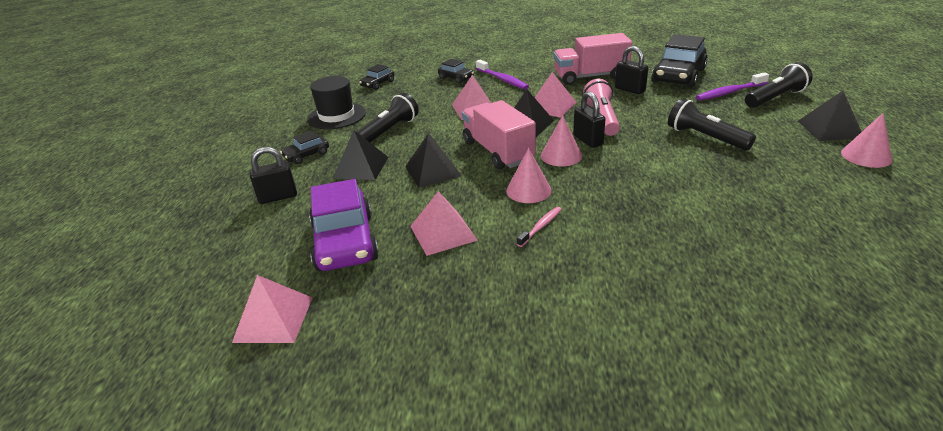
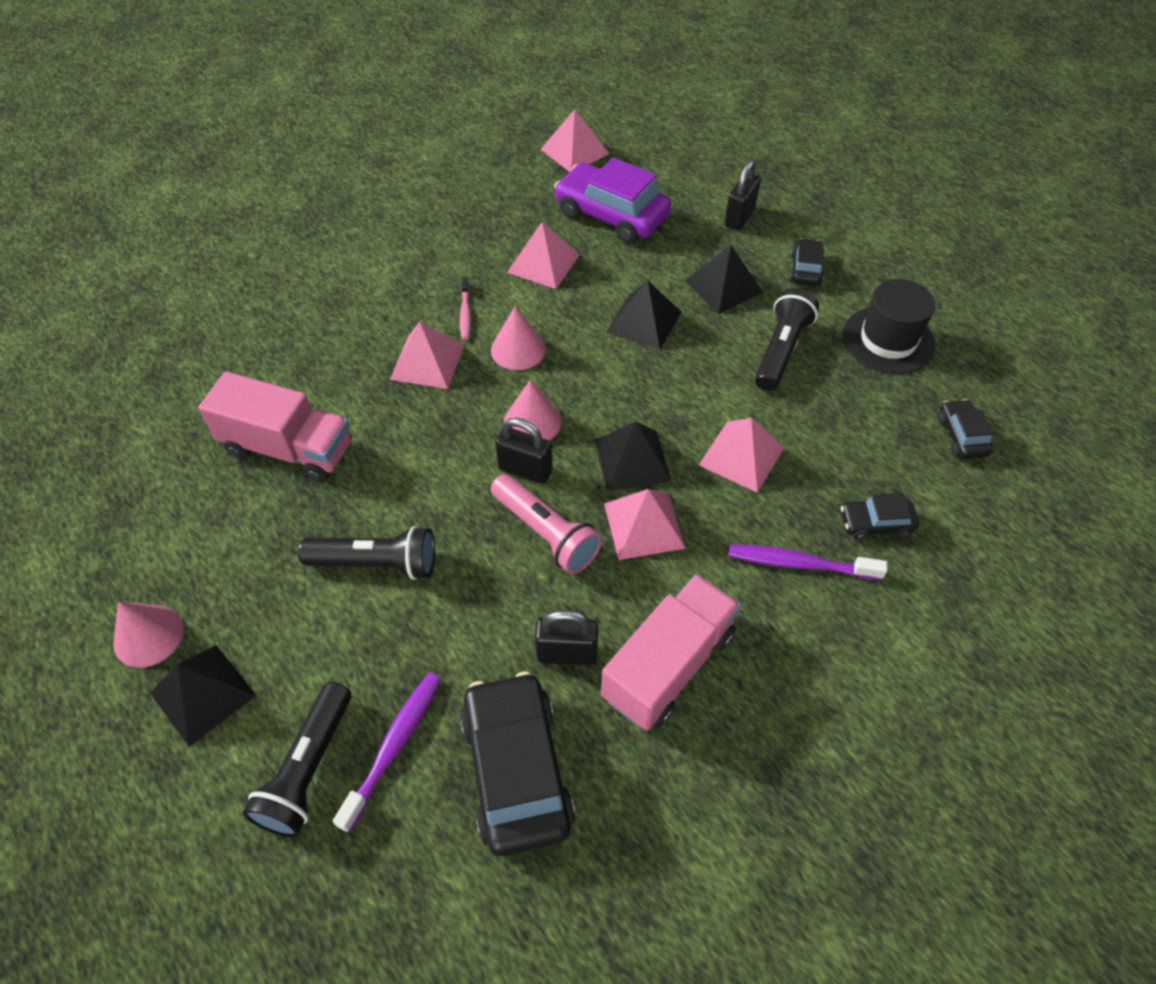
camera: 135 degrees right, 20 degrees up
black flashlight [357,93,419,142] -> black flashlight turned 150 degrees counterclockwise [755,288,819,391]
pink truck [462,100,536,170] -> pink truck moved to [198,372,352,482]
none -> pink pyramid [390,321,464,389]

